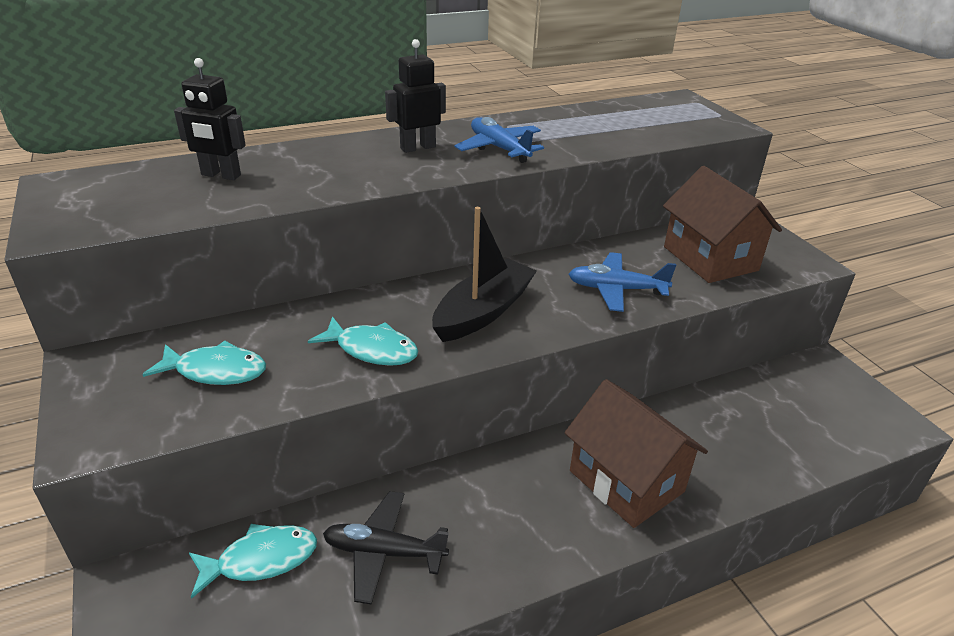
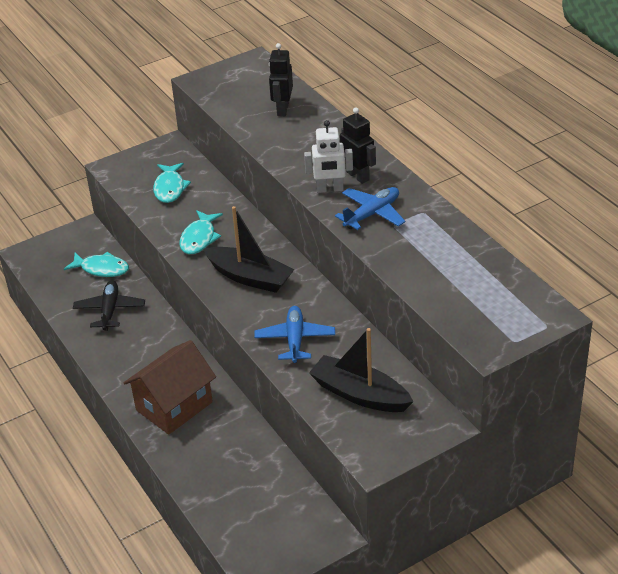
camera: 85 degrees right, 5 degrees up
turquoise fish [189,524,317,599] -> turquoise fish turned 45 degrees counterclockwise [64,252,129,277]
brown house [663,166,782,283] -> black boat [309,328,414,412]
none -> white robot [304,120,353,193]

